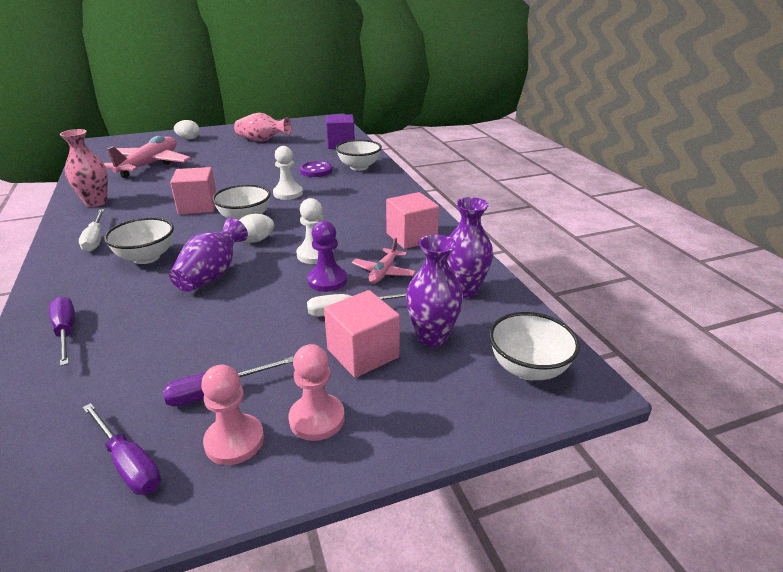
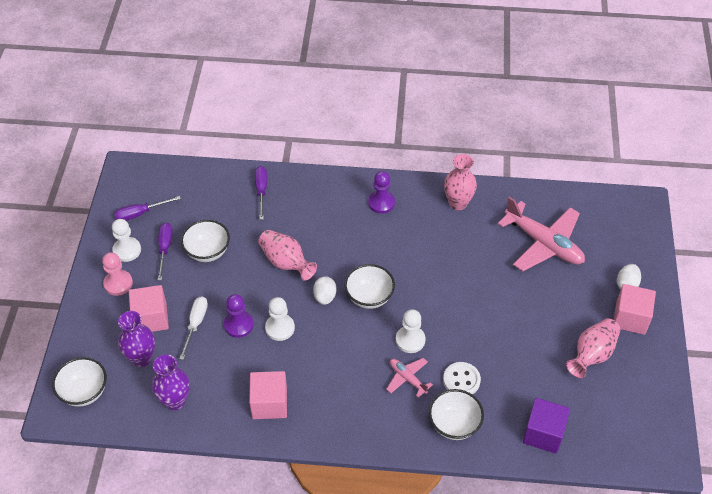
camera: 115 degrees right, 20 degrees up
purple screwdriver [49,296,75,366] -> purple screwdriver turned 90 degrees counterclockwise [255,166,267,220]
white screwdriver [79,209,104,252] -> purple pawn [368,171,395,214]
white bowl [104,217,174,264] -> white bowl moved to [181,220,230,262]
purple vase [169,218,248,292] -> pink vase [258,230,317,281]
pink cube [170,167,216,215] -> pink cube moved to [614,284,656,335]
pink pawn [201,365,264,465] -> white pawn [112,219,141,262]
purple button [300,161,332,177] -> white button [443,362,481,394]
pink plane [352,238,416,284] -> pink plane moved to [386,358,433,398]

